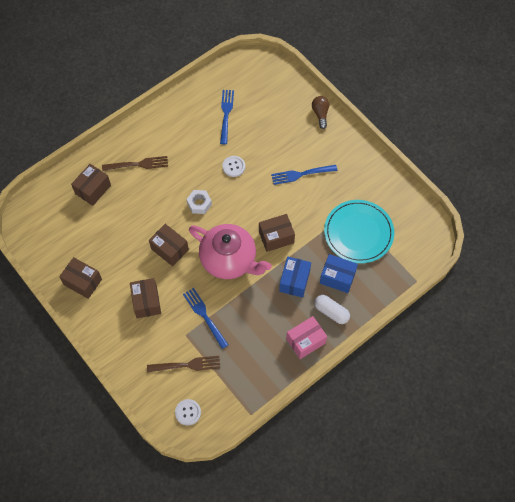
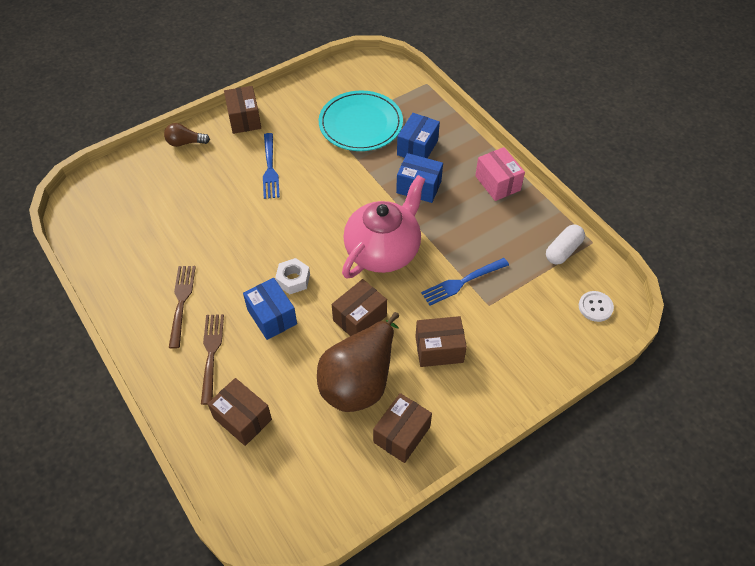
camera: 85 degrees left, 10 degrees down
brown fork [147,356,220,373] -> brown fork moved to [169,266,196,349]
blue fork [220,90,234,144] -> none
white button [222,156,245,177] -> none
brown box [259,214,295,252] -> brown box moved to [224,86,261,134]
white capsule [314,295,350,324] -> white capsule moved to [546,224,585,265]
none -> blue box [243,278,297,340]
none -> brown pear [317,312,399,412]

